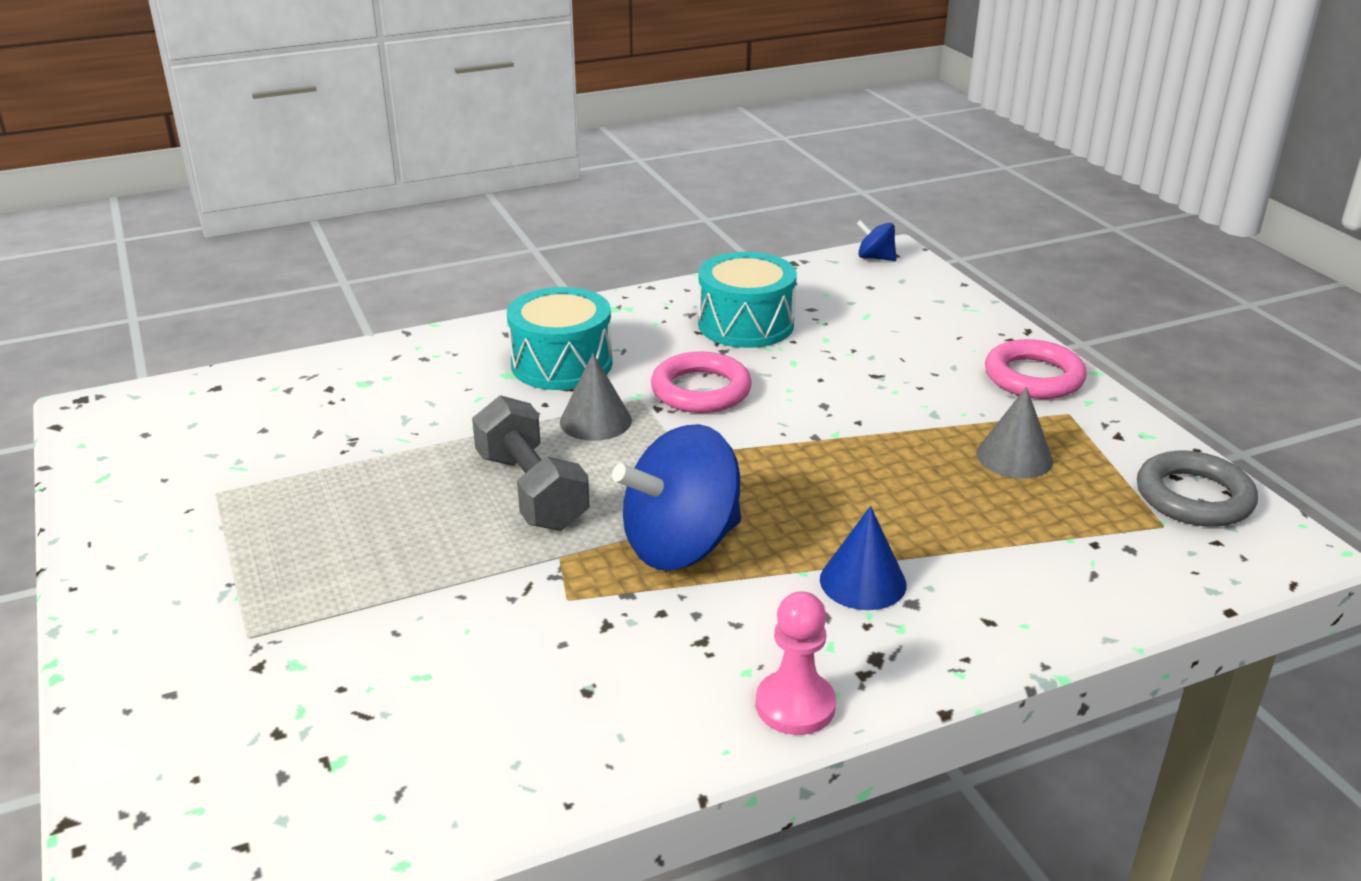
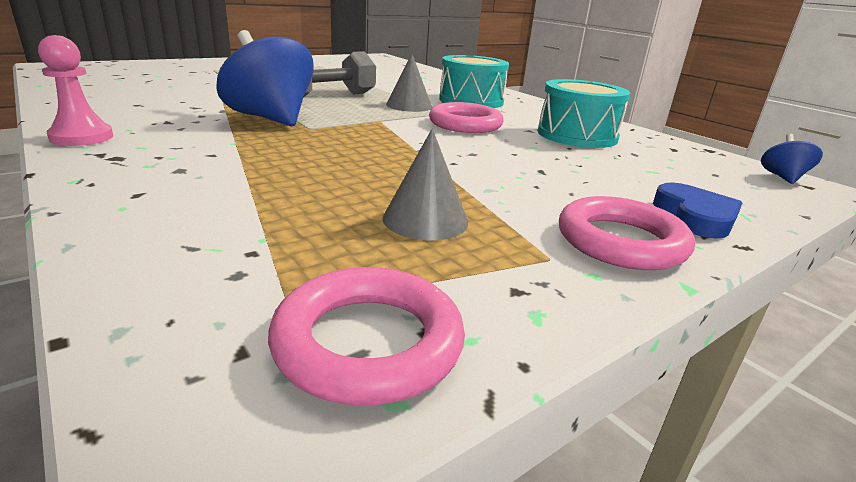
camera: 75 degrees right, 5 degrees down
blue cone [820,506,907,610] -> none
grey ring [1137,451,1258,527] -> pink ring [268,267,465,405]
none -> blue heart [653,183,742,238]

